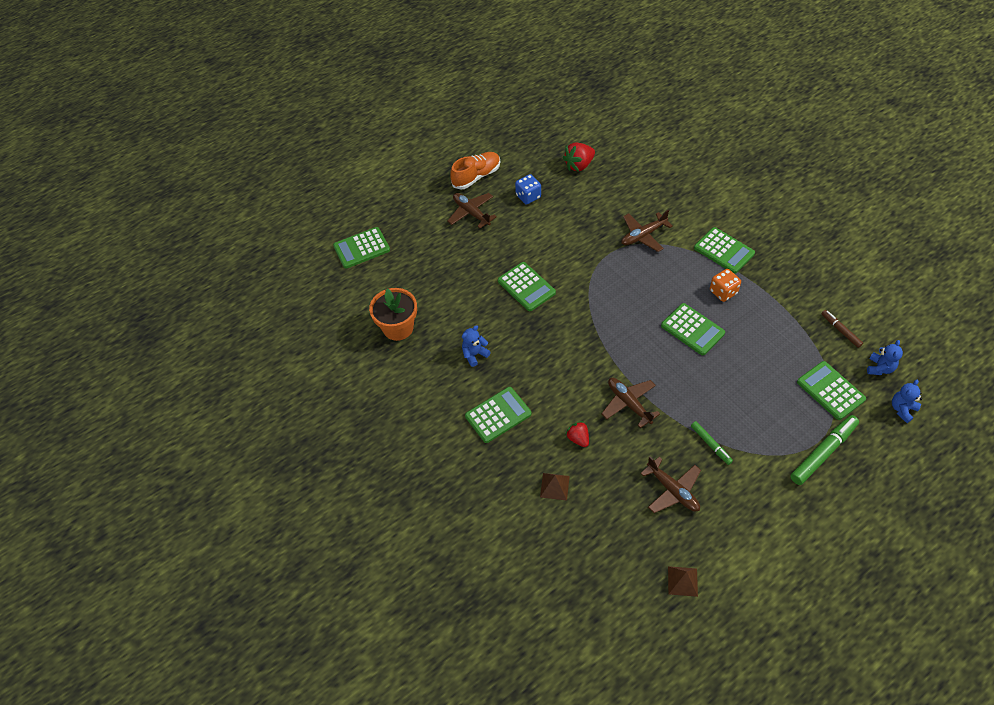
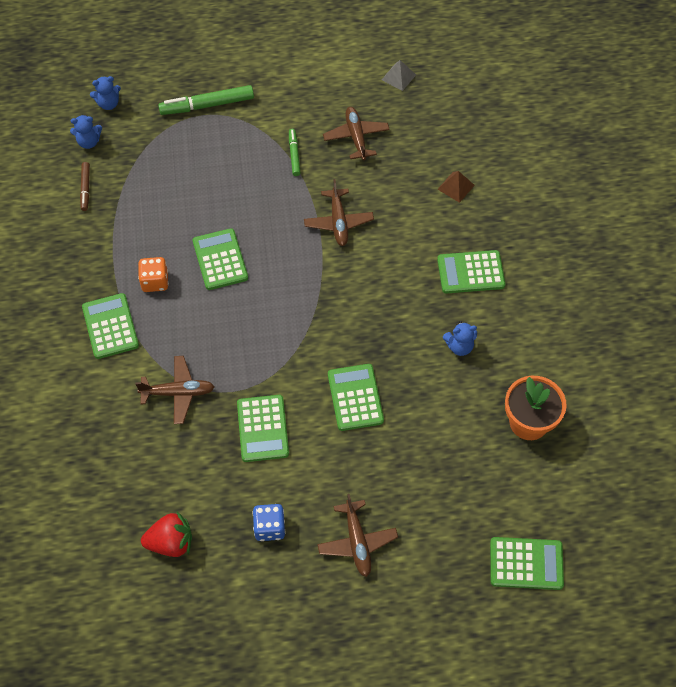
camera: 155 degrees left, 5 degrees up
orange shoe [450,152,500,189] -> none
red strawberry [566,421,589,447] -> none
brown pyramid [668,566,698,597] -> grey pyramid [382,60,416,91]
green calculator [797,361,866,420] -> green calculator moved to [237,395,289,462]
blue teddy bear [867,340,903,375] -> blue teddy bear turned 150 degrees counterclockwise [70,115,102,149]

